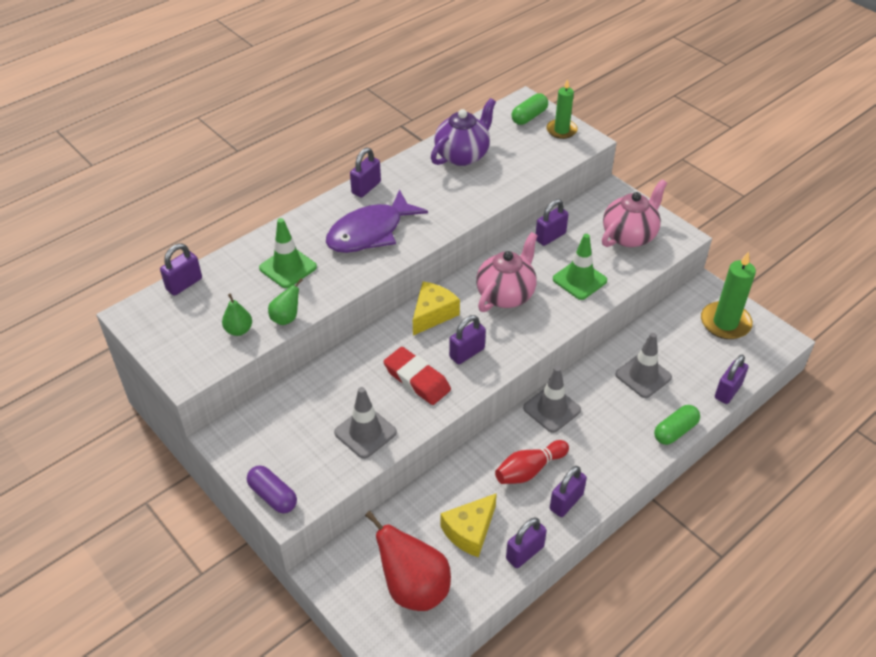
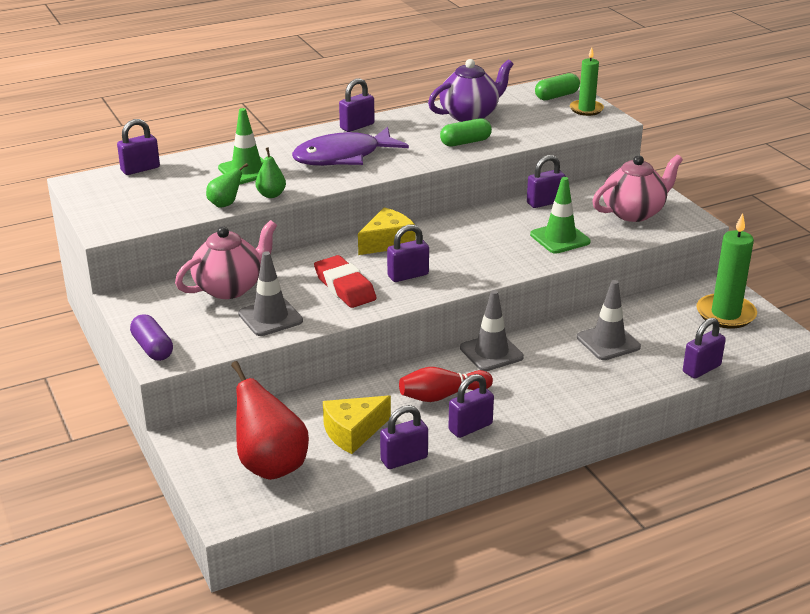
camera: 15 degrees right, 15 degrees down
green pear [222,294,252,336] -> green pear moved to [255,147,286,198]
pink teapot [476,232,538,312] -> pink teapot moved to [175,220,277,299]
green capsule [654,405,700,445] -> green capsule moved to [440,118,492,147]

